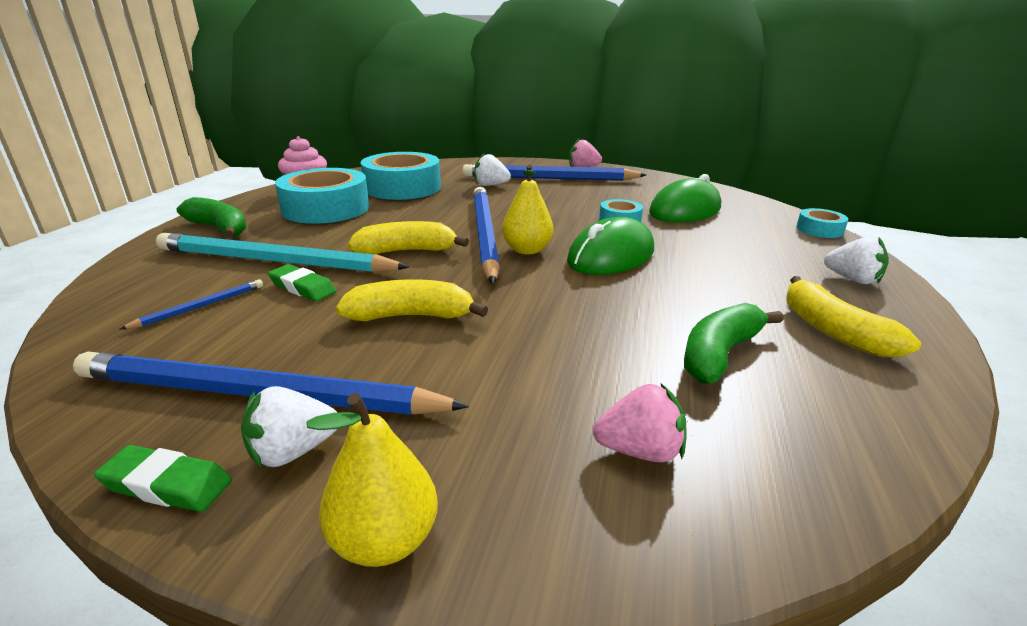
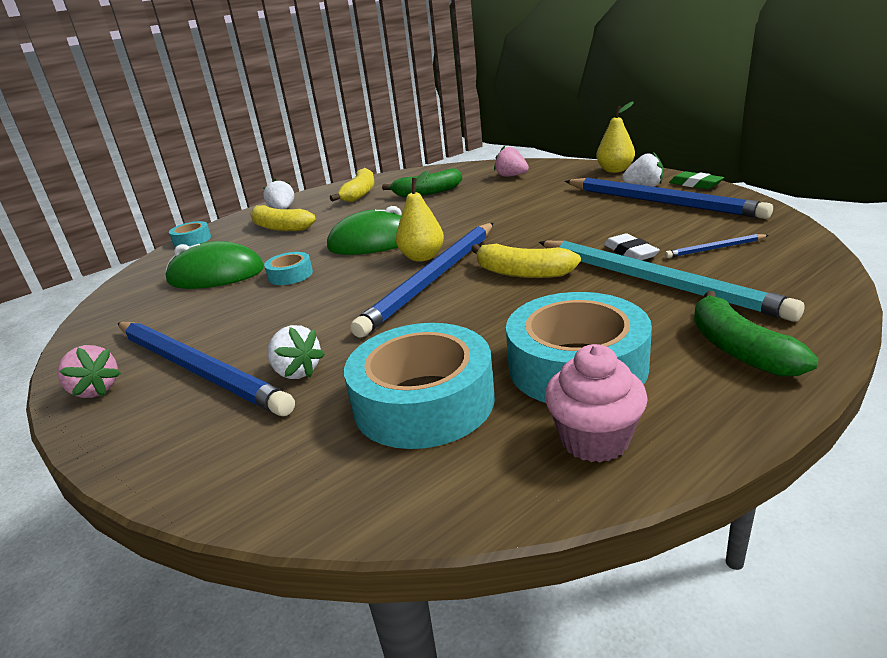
camera: 140 degrees left, 0 degrees up
green eraser [268,264,336,301] -> white eraser [604,233,660,260]
yellow banana [336,279,488,321] -> yellow banana moved to [250,205,316,231]

